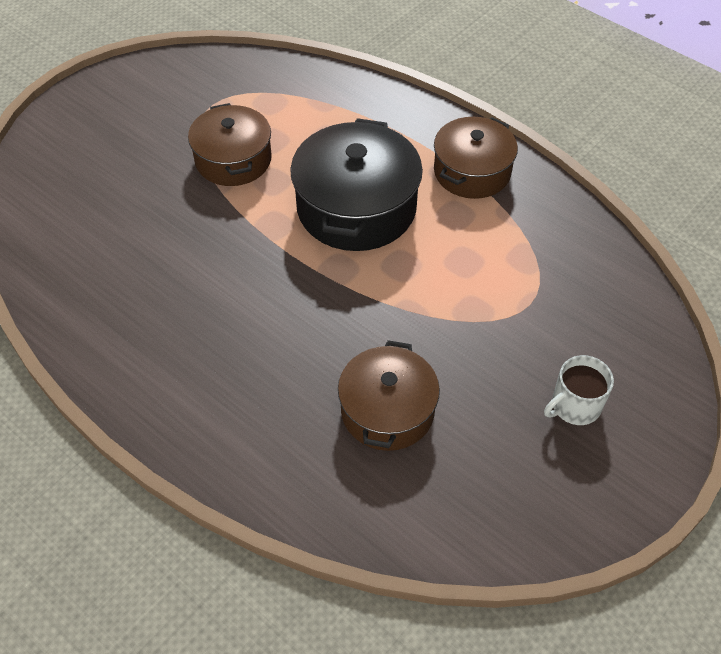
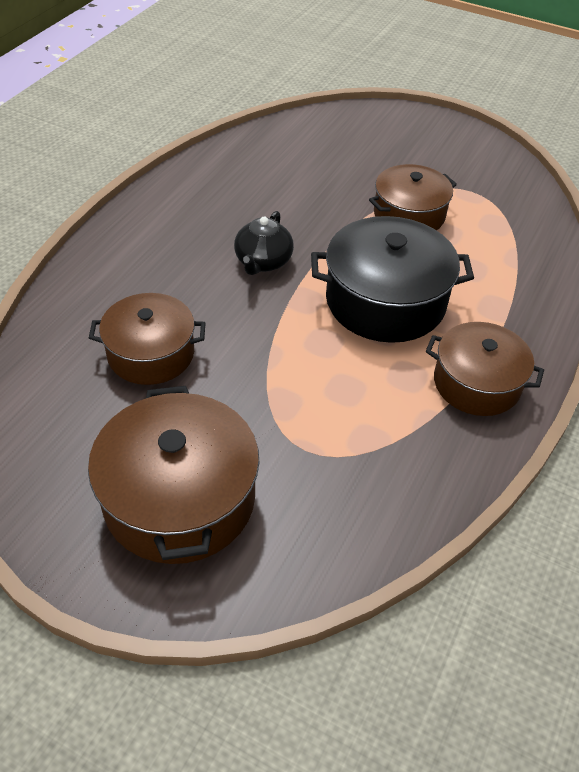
camera: 75 degrees right, 5 degrees down
white mug [544,355,614,425] -> brown pot [88,386,259,564]
none -> black teapot [234,211,294,275]

